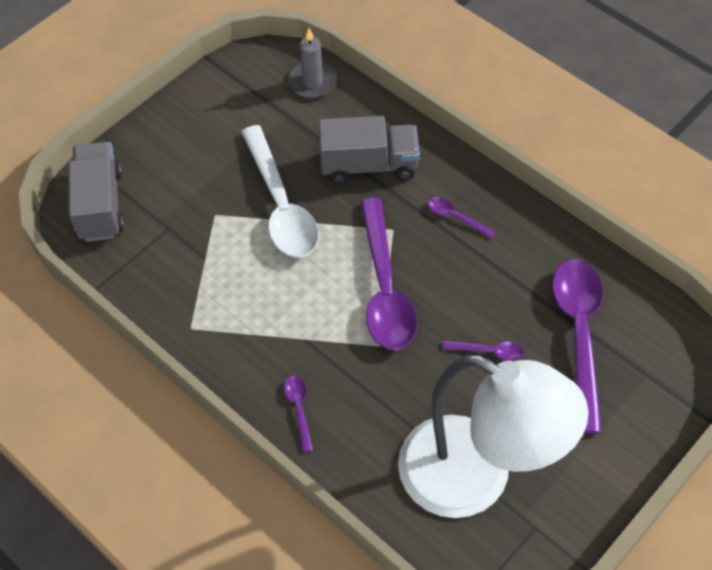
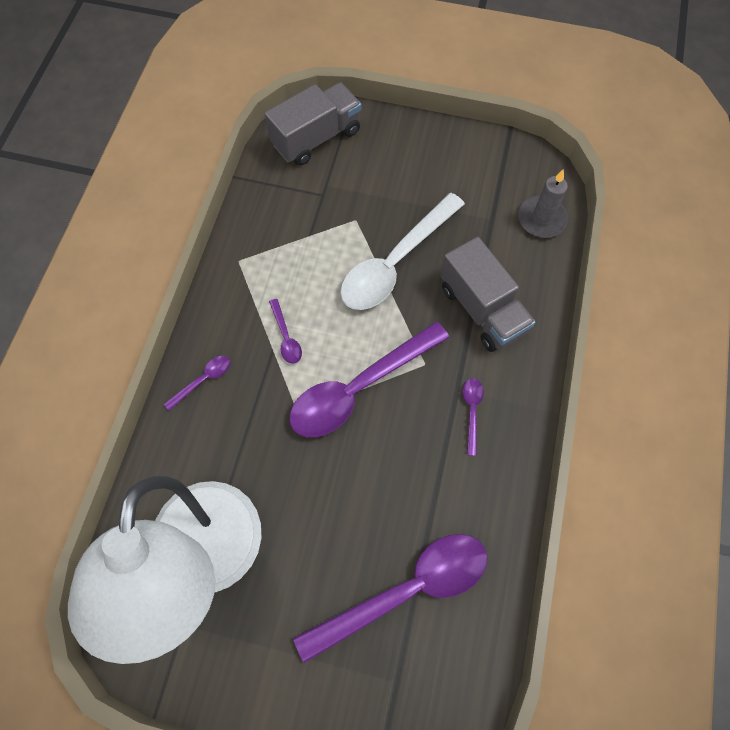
camera: 60 degrees right, 10 degrees up
purple spoon [443,341,524,361] -> purple spoon moved to [269,299,302,364]

